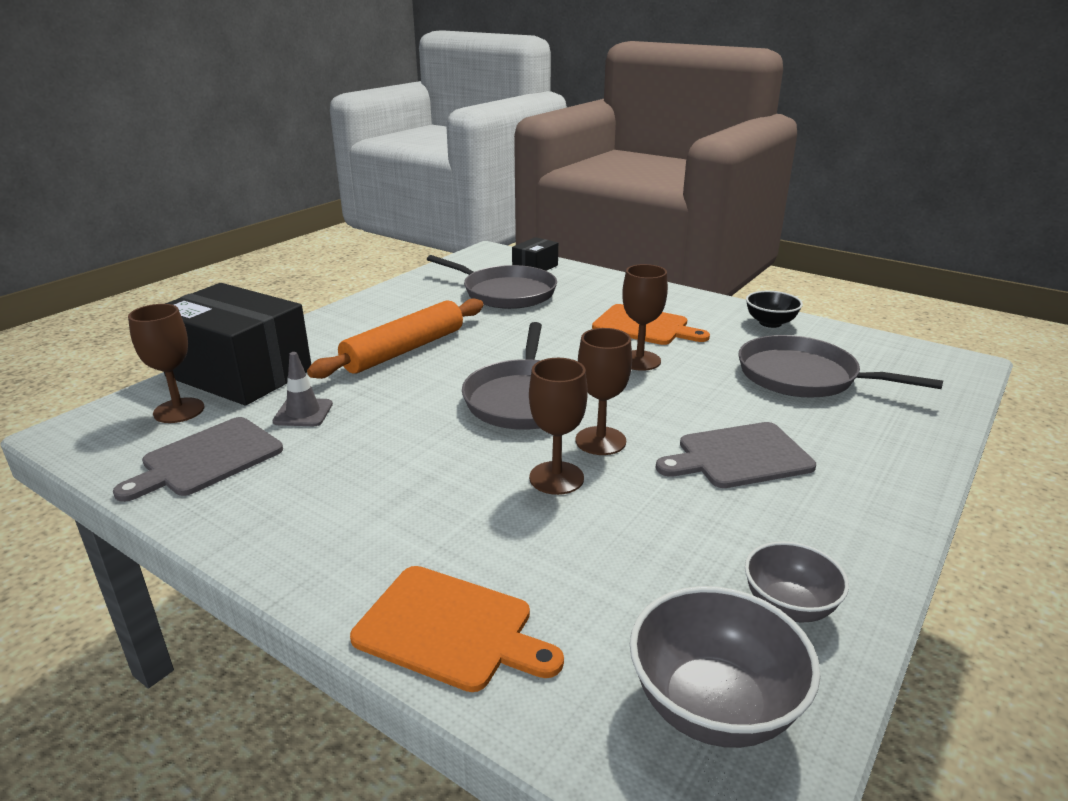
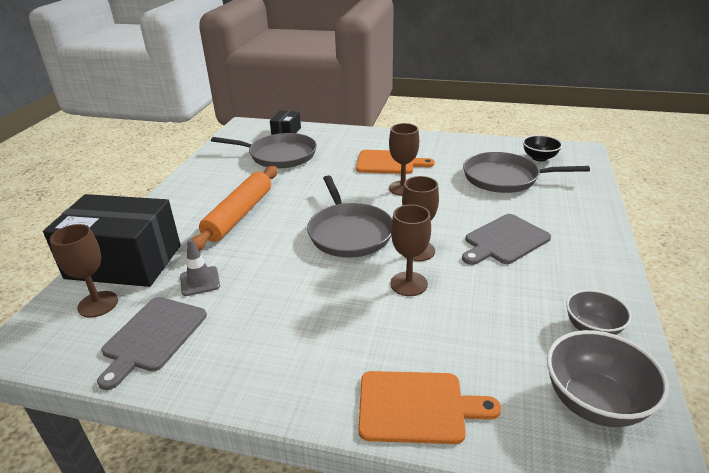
camera: 20 degrees left, 5 degrees up
black bowl [746,291,803,328] -> black bowl moved to [523,135,562,162]

